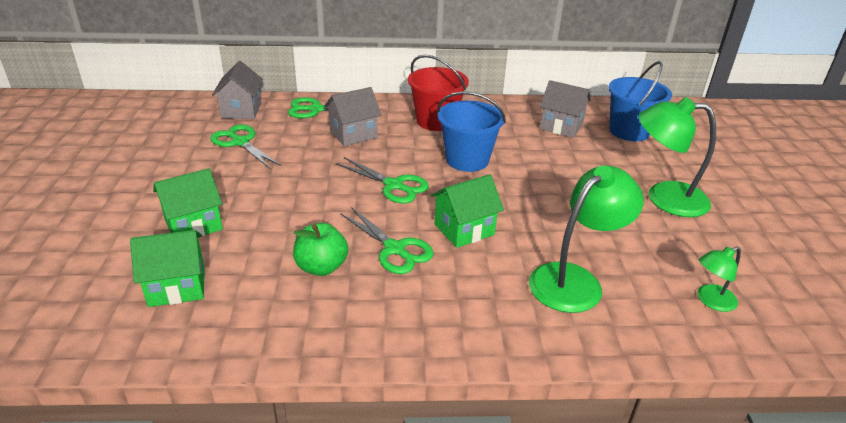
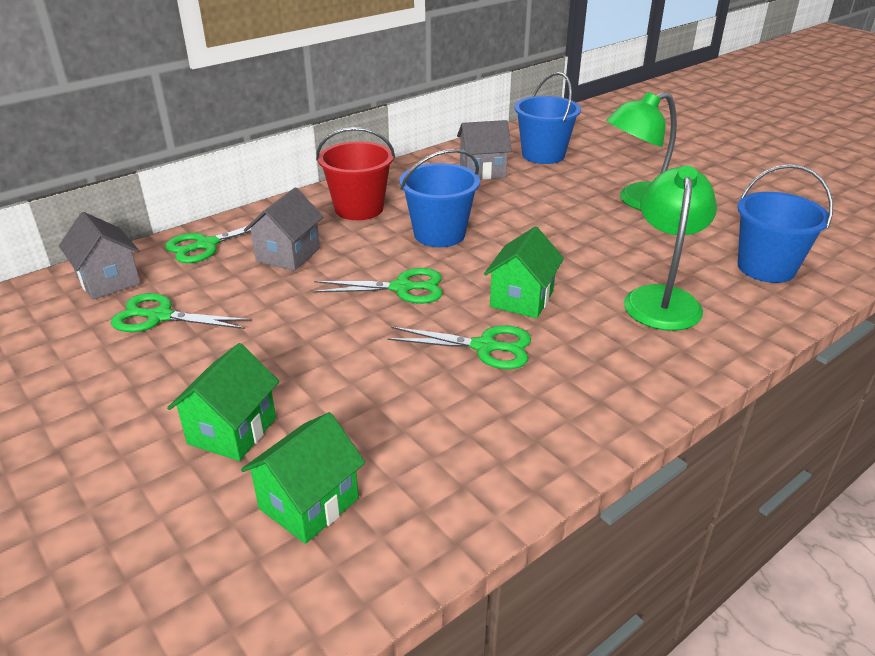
camera: 35 degrees left, 0 degrees up
green apple [293,223,348,276] -> none
green lamp [697,246,741,312] -> blue bucket [737,164,833,283]

